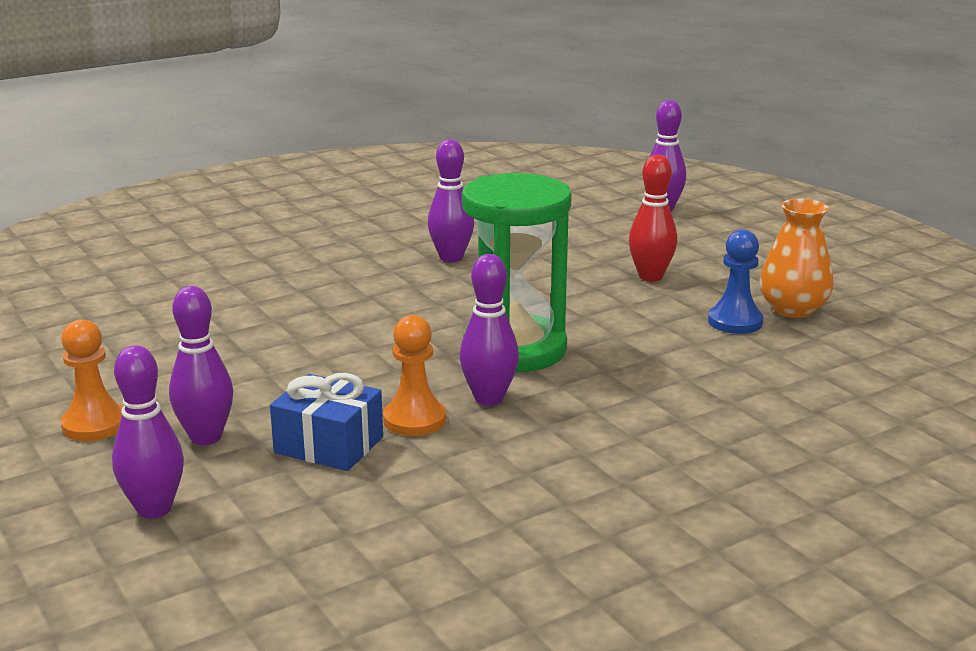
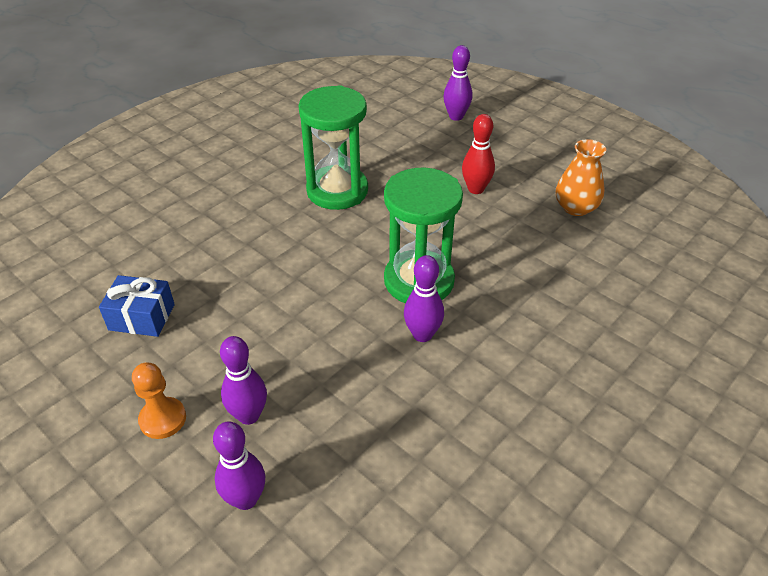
camera: 15 degrees left, 20 degrees up
blue gift [270,373,383,471] -> blue gift moved to [99,275,175,337]
orange pawn [383,315,446,436] -> none
purple bowling pin [428,139,474,262] -> green hourglass [299,85,368,210]
blue pawn [708,229,763,334] -> none

